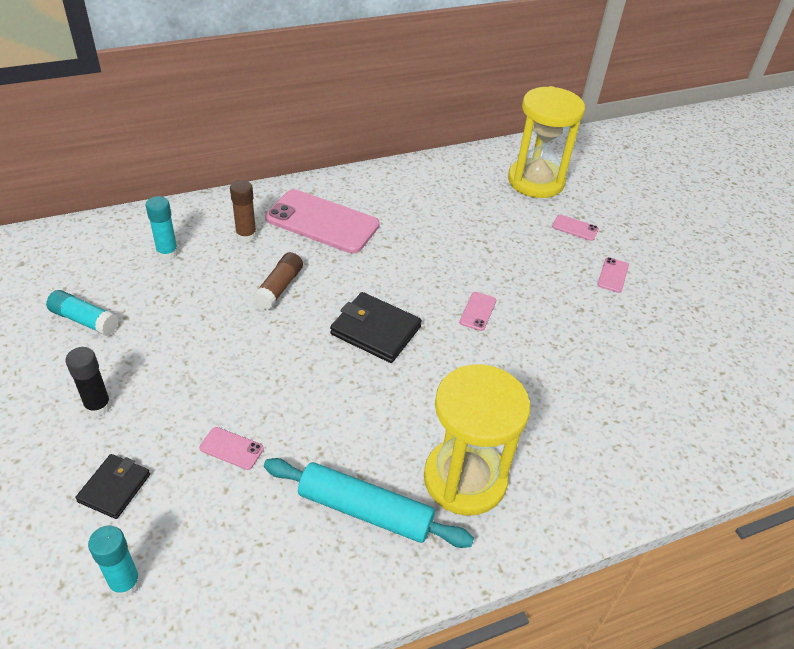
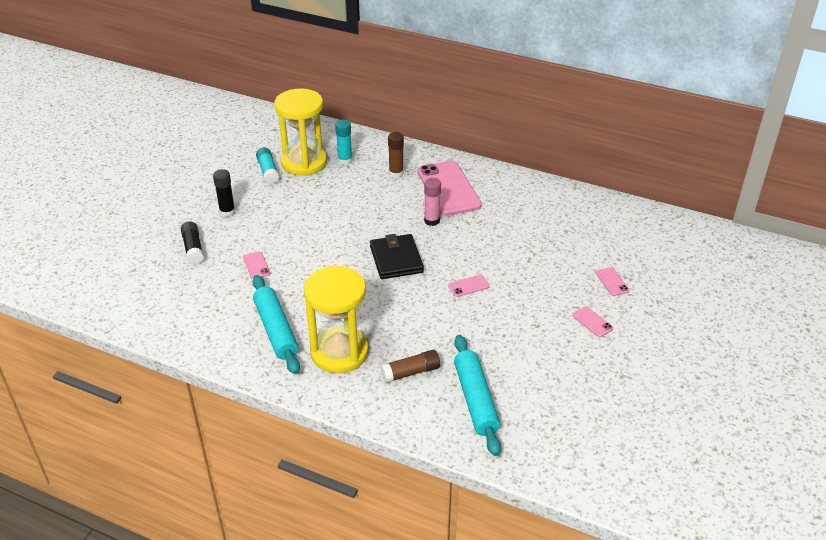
camera: 50 degrees right, 5 degrees down
black wallet [75,454,150,519] -> black glue stick [181,221,204,265]
turquoise glue stick [88,525,141,598] -> none
brown glue stick [252,252,303,310] -> brown glue stick moved to [380,350,440,383]
yellow hourglass [508,86,585,198] -> yellow hourglass moved to [274,89,327,176]
pink phone [597,257,629,293] -> pink phone turned 75 degrees clockwise [572,306,613,337]
none -> pink glue stick [424,178,441,226]
none -> turquoise rolling pin [454,335,501,456]

